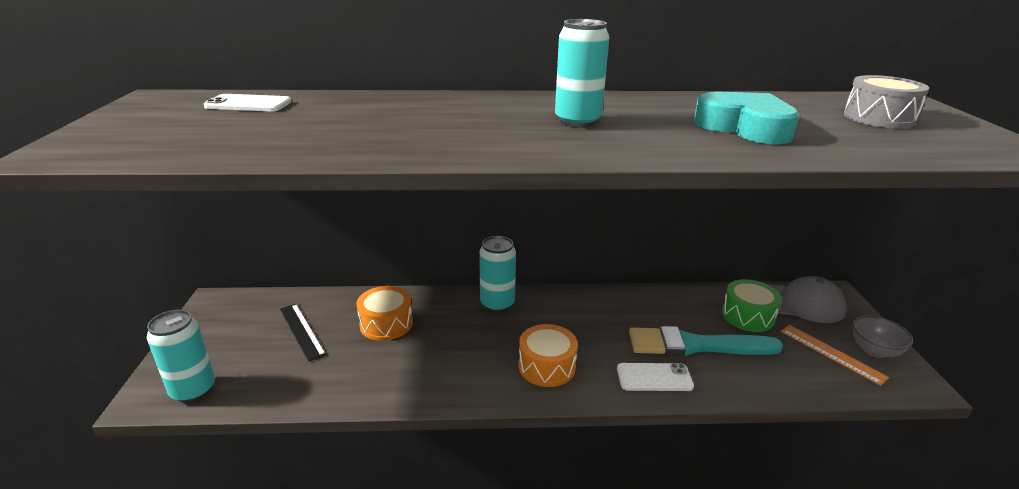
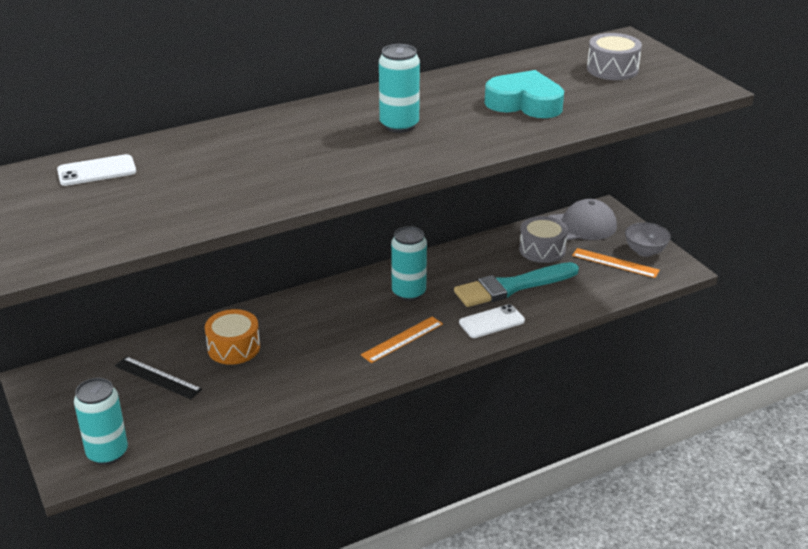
camera: 25 degrees left, 5 degrees up
turquoise can [479,236,516,312] -> turquoise can moved to [391,226,427,301]
orange drum [519,324,578,387] -> orange ruler [361,316,443,363]
green drum [722,279,782,332] -> grey drum [519,216,568,263]

